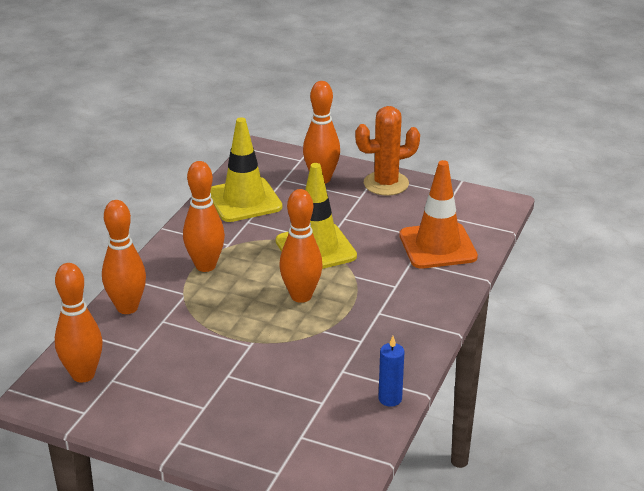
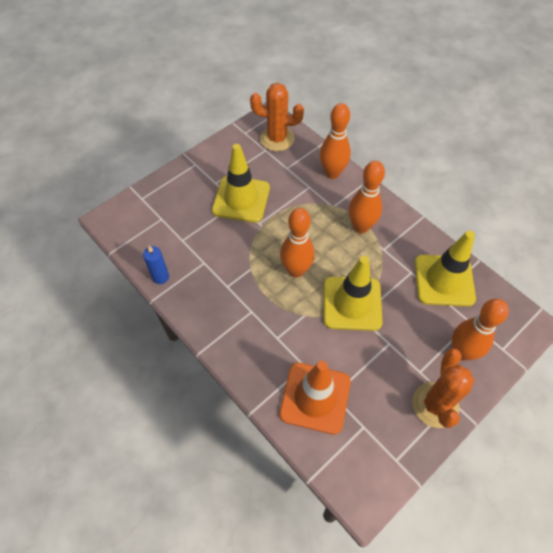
camera: 115 degrees right, 25 degrees up
orange bowling pin [55,263,103,383] -> orange cactus [250,83,304,151]
none -> yellow traffic cone [212,144,270,222]

